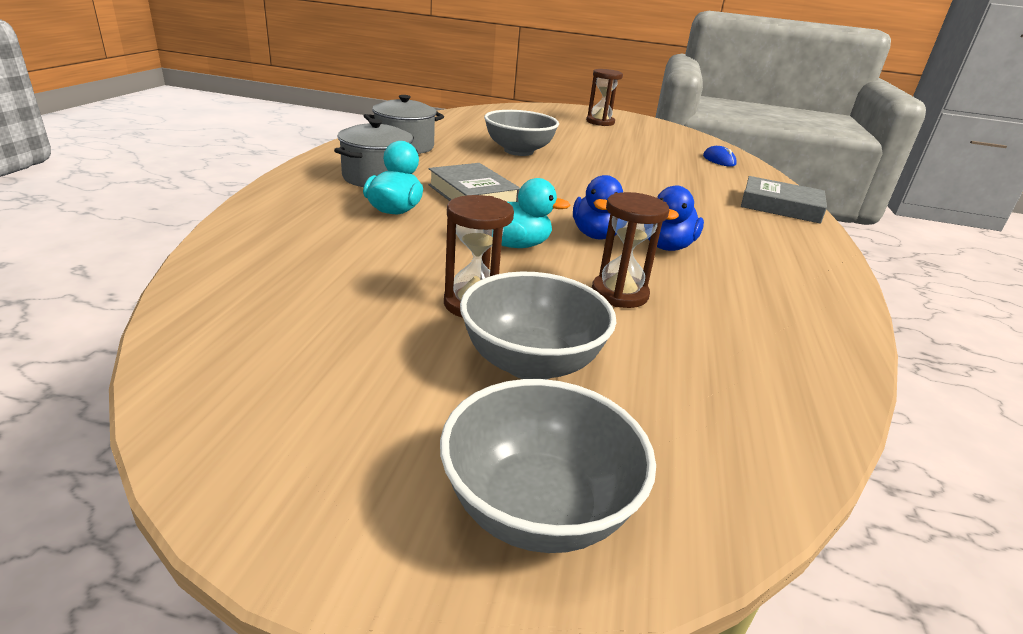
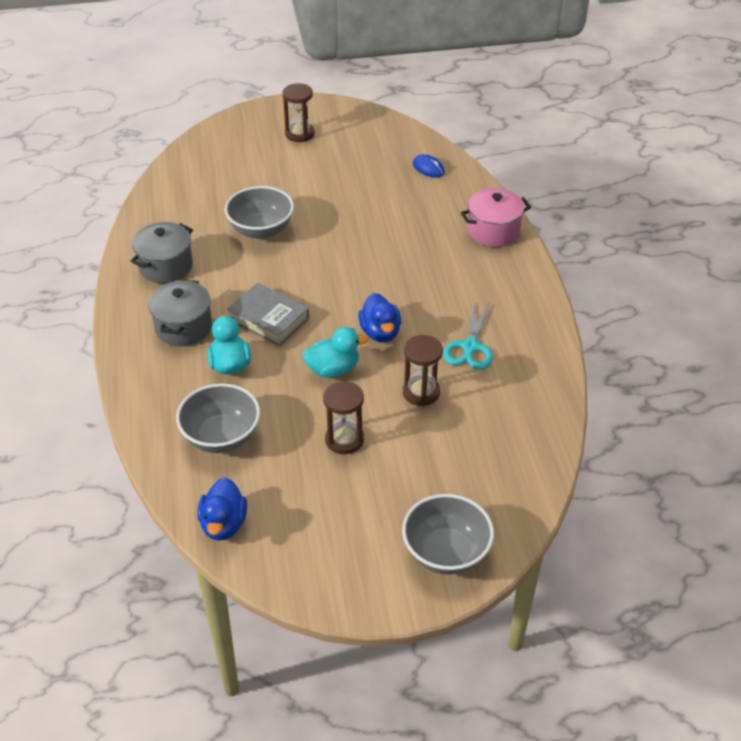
camera: 20 degrees left, 15 degrees up
grey bowl [460,271,616,380] -> grey bowl moved to [176,383,260,453]
blue duck [648,185,704,251] -> blue duck moved to [197,478,247,541]
grey book [741,176,827,224] -> pink pot [460,188,531,247]
none -> turquoise scissors [443,300,493,370]

